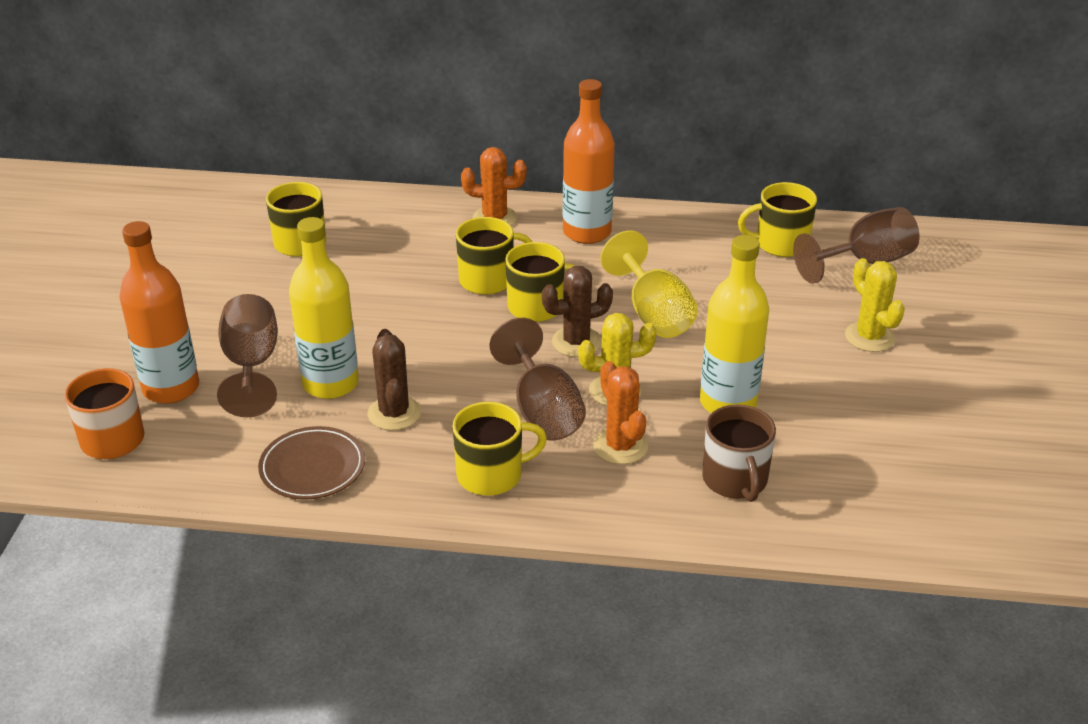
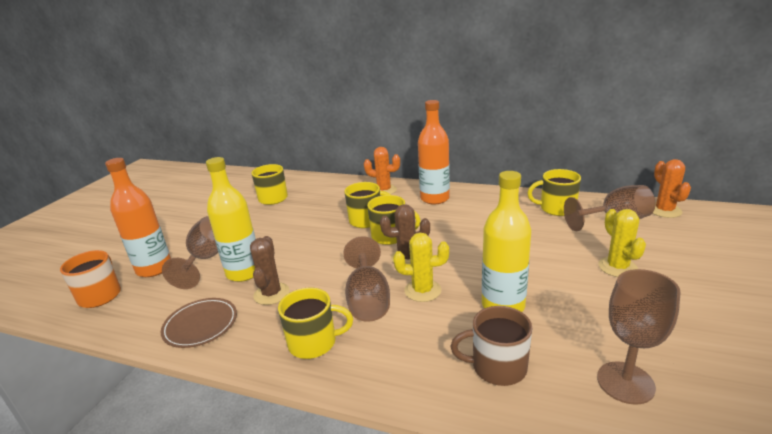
camera: 15 degrees right, 10 degrees down
orange cactus [593,361,648,464] -> orange cactus moved to [652,159,691,218]
yellow goblet [600,231,698,338] -> none
brown mug [702,404,776,502] -> brown mug turned 90 degrees clockwise [451,306,533,386]
none -> brown goblet [597,269,681,405]

